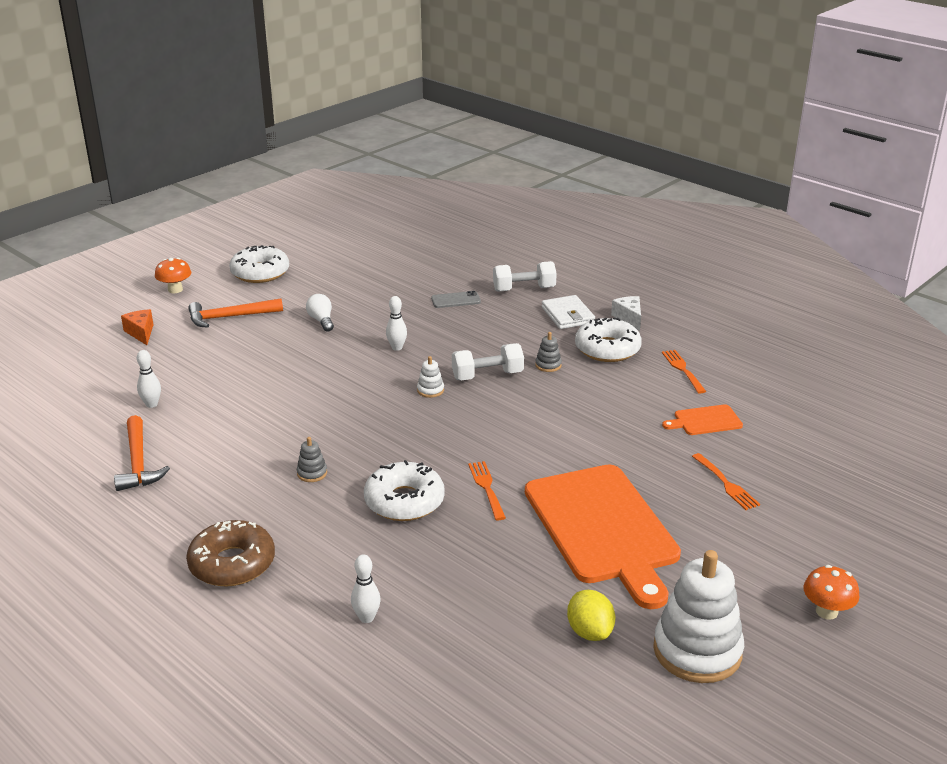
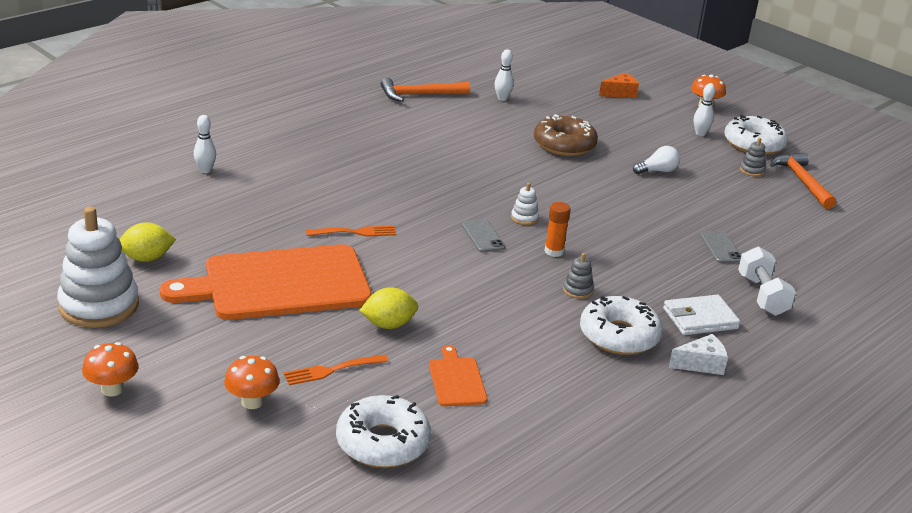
camera: 90 degrees right, 0 degrees up
brown donut [186,520,275,587] -> brown donut moved to [534,114,598,156]
orange hammer [188,298,283,328] -> orange hammer moved to [770,153,836,209]
grey stacking toy [297,437,327,482] -> grey stacking toy moved to [740,138,766,177]
white donut [364,460,445,521] -> white donut moved to [336,395,431,468]
white bowling pin [386,296,407,351] -> white bowling pin moved to [694,84,715,136]
white dumbbell [452,343,524,380] -> orange glue stick [545,202,571,257]
orange fork [662,350,706,394] -> none
none -> orange mushroom [224,356,280,409]
none -> yellow lemon [359,287,418,329]
none -> grey phone [462,219,505,253]

